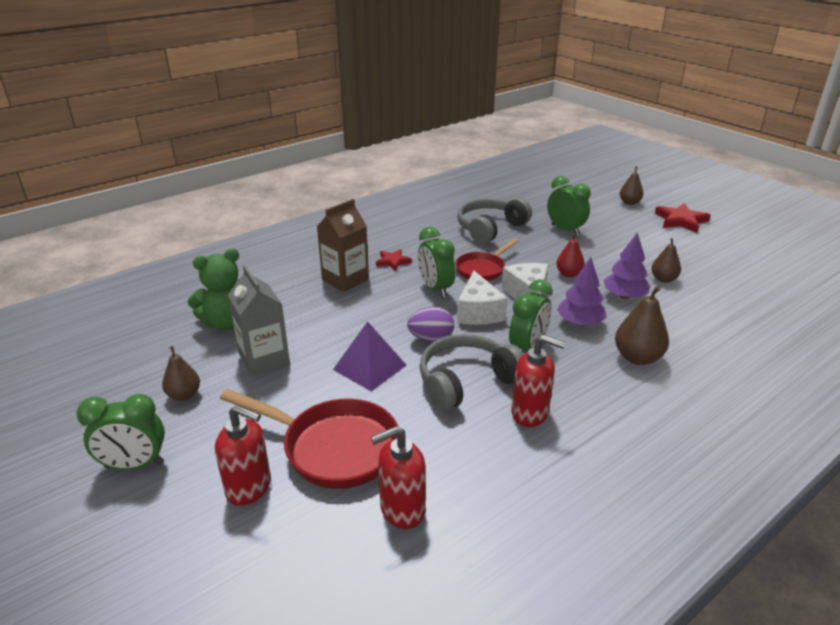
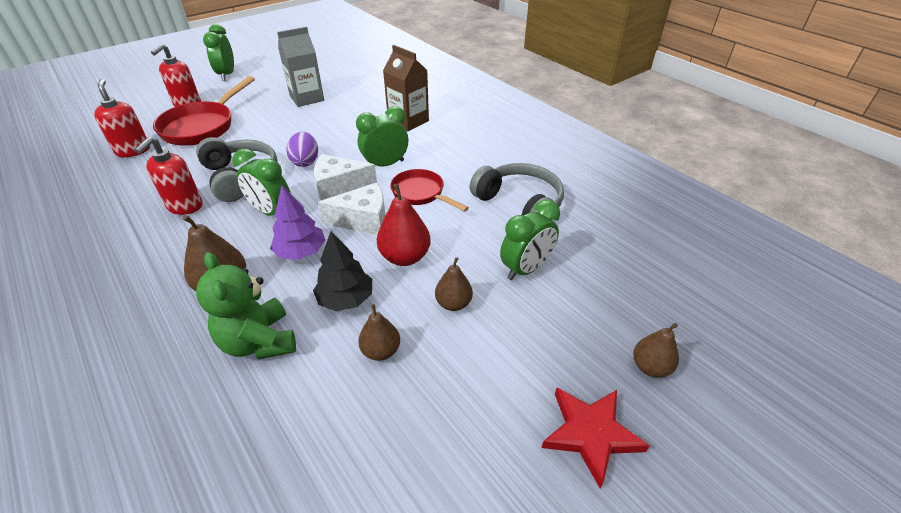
camera: 90 degrees right, 10 degrees up
brown pear [162,346,200,401] -> brown pear moved to [435,257,473,311]
green teddy bear [187,248,239,330] -> green teddy bear moved to [196,252,296,360]
purple pyramid [333,321,407,391] -> none
red star [376,249,412,271] -> none
red pear [556,233,585,277] -> red pear [377,184,431,266], size x1.54
purple tree [603,232,651,299] -> black tree [313,231,372,312]

